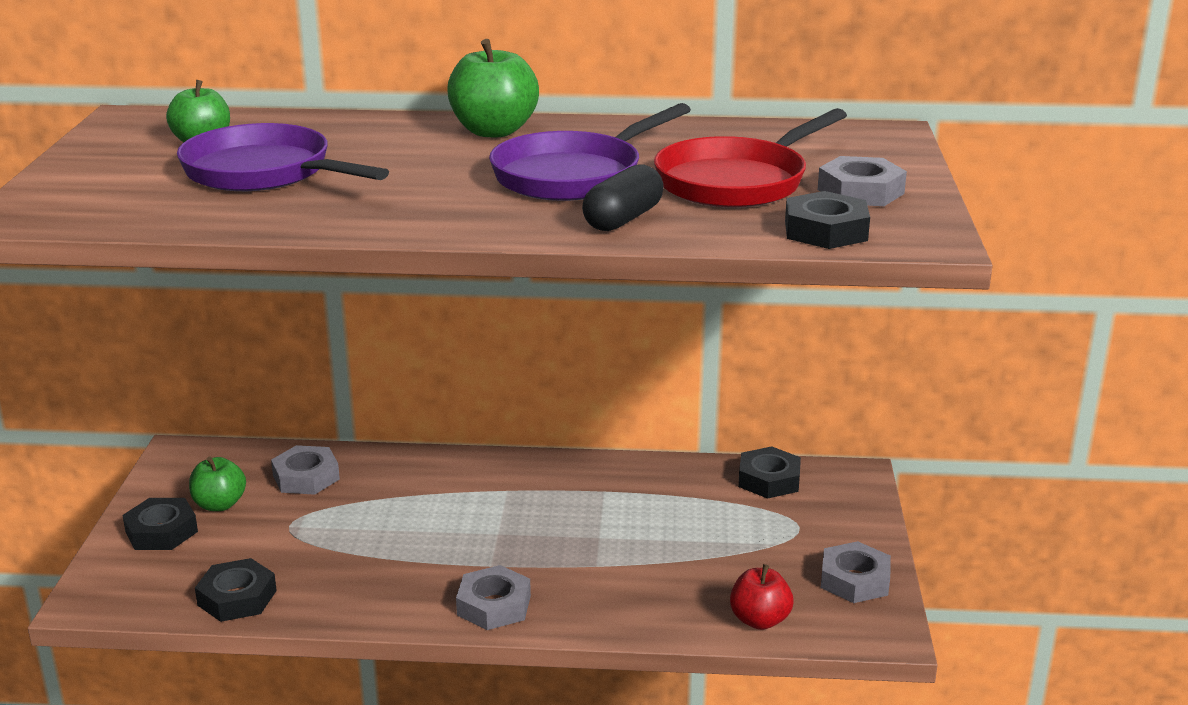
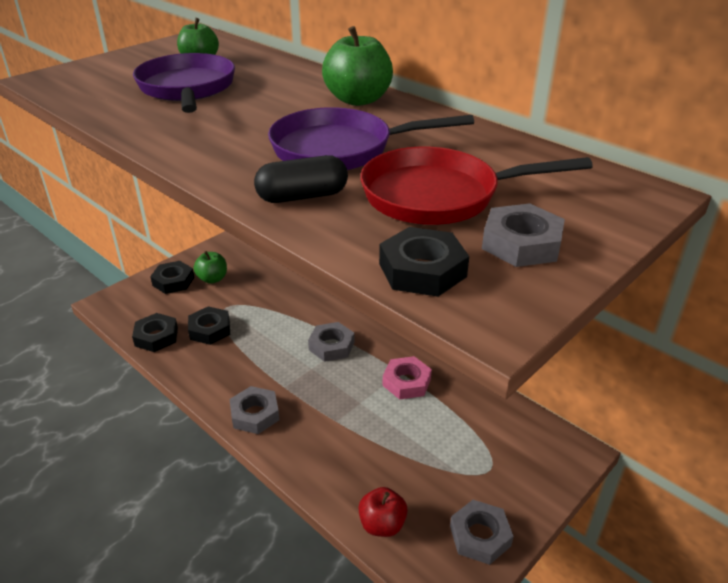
camera: 40 degrees right, 10 degrees up
grey nut [271,445,340,495] -> grey nut moved to [308,322,354,362]
black nut [738,446,801,499] -> black nut moved to [188,306,230,345]
none -> pink nut [382,356,432,400]

